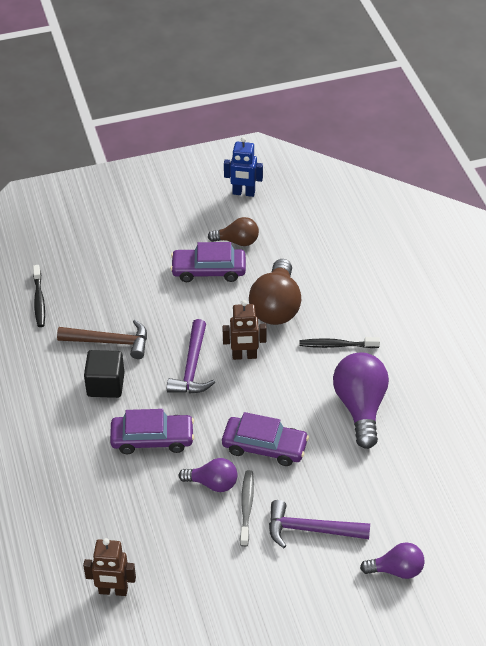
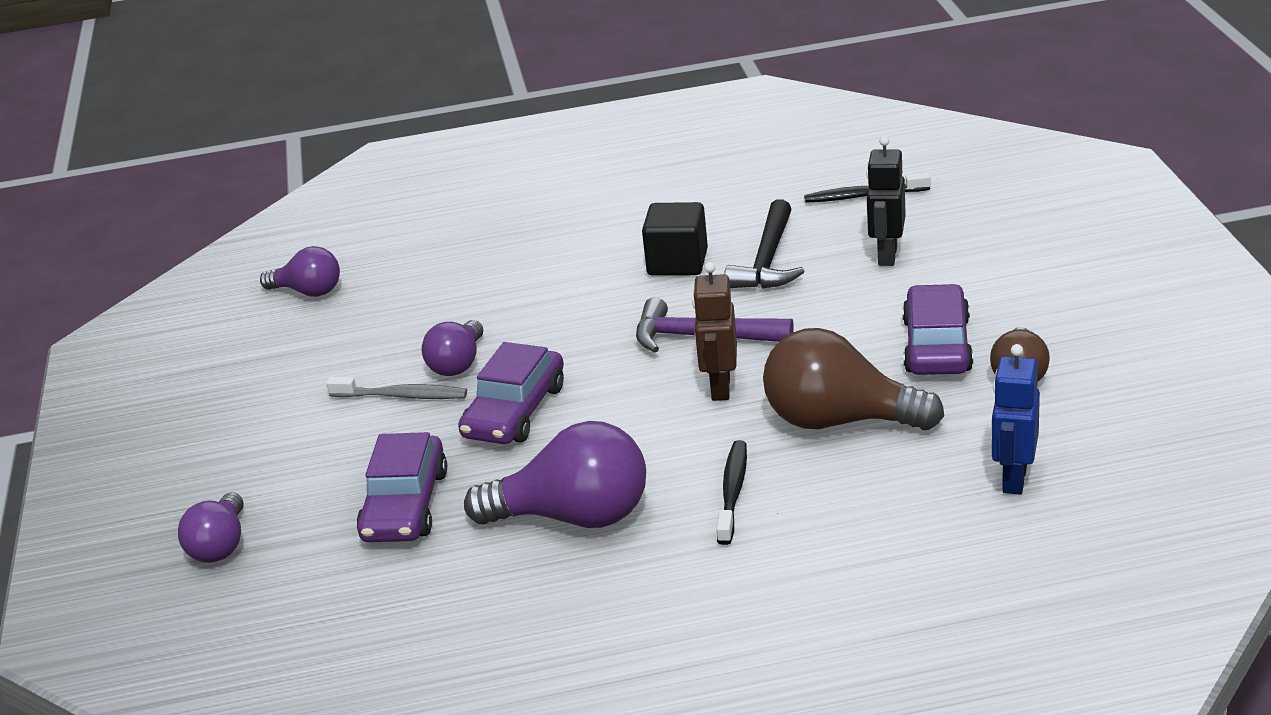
camera: 100 degrees right, 15 degrees down
brown hammer [57,320,147,359] -> black hammer [724,199,804,289]
brown robot [83,538,136,596] -> purple light bulb [260,246,340,297]
purple car [110,409,194,454] -> purple car moved to [356,432,447,542]
blue robot [224,137,263,197] -> blue robot moved to [991,344,1040,495]
purple hammer [269,500,370,548] -> none
none -> black robot [866,136,906,266]

